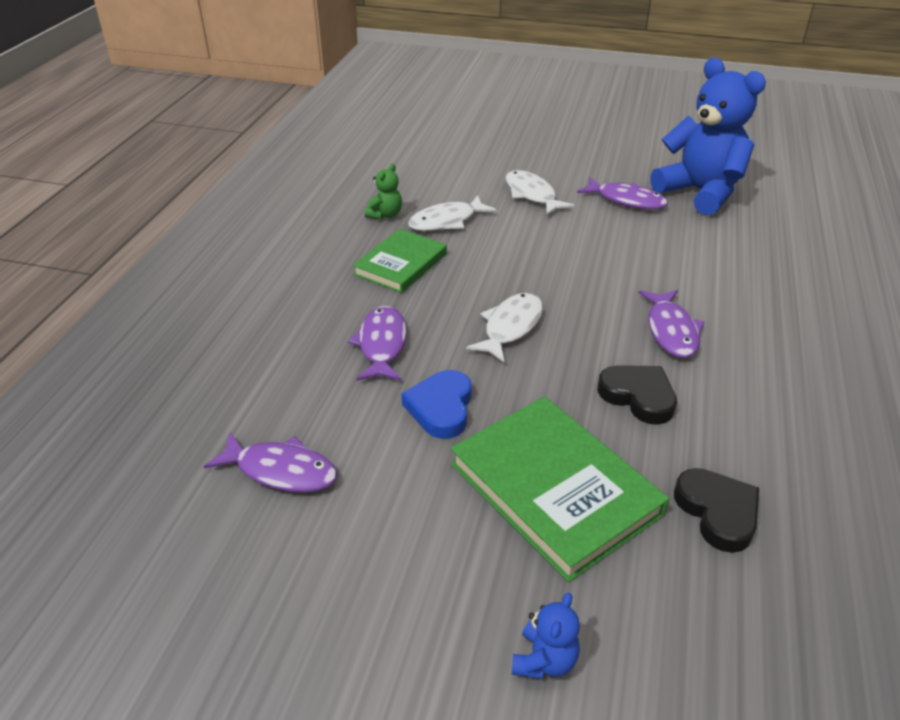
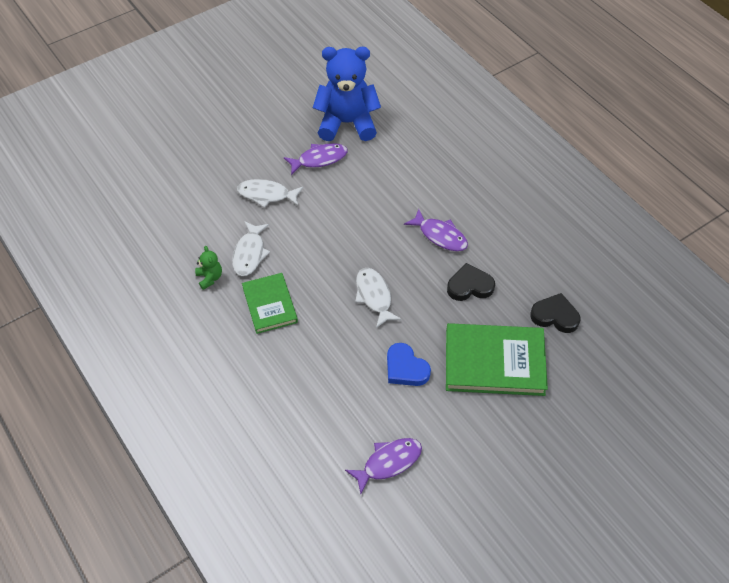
camera: 50 degrees left, 15 degrees up
purple fish [348,306,407,381] -> none
blue teddy bear [512,593,580,679] -> none

